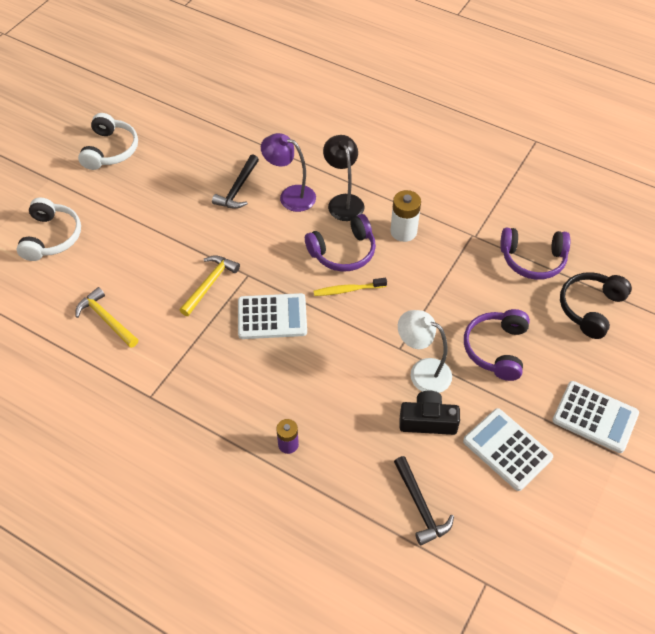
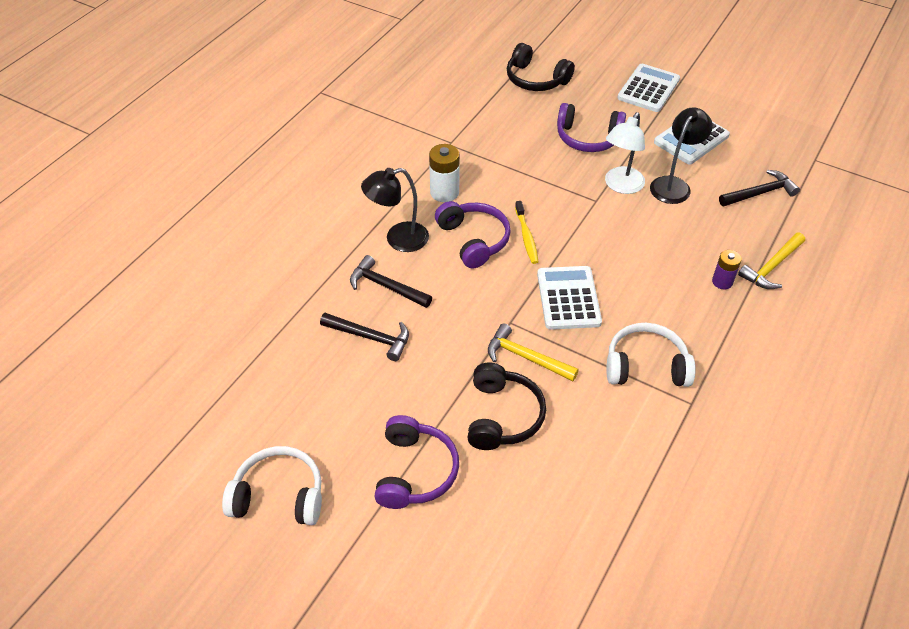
camera: 90 degrees left, 5 degrees down
white headphones [16,197,81,261] -> white headphones moved to [606,323,696,387]
yellow hammer [75,287,138,348] -> yellow hammer moved to [738,233,805,289]
purple lamp [261,133,316,212] -> black hammer [350,255,432,308]
black camera [399,391,460,435] -> black lamp [650,107,713,204]
purple headphones [500,228,570,280] -> purple headphones moved to [374,415,459,509]
none -> black headphones [467,363,546,450]

